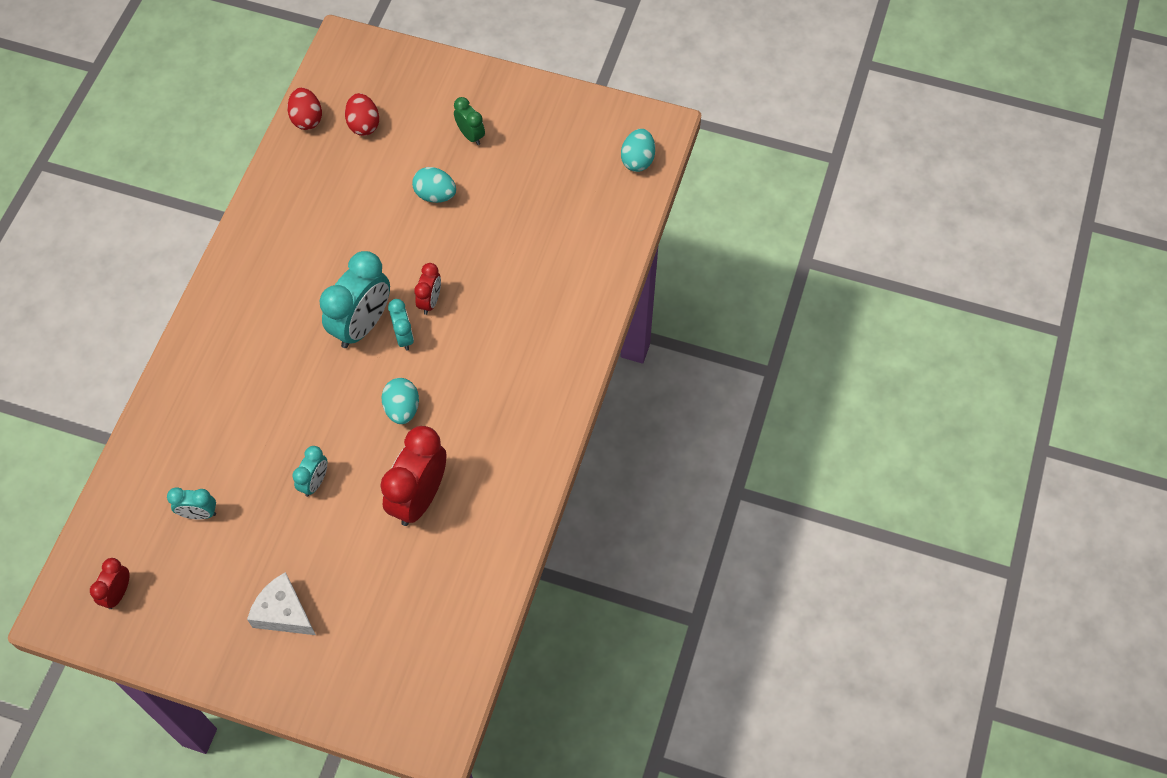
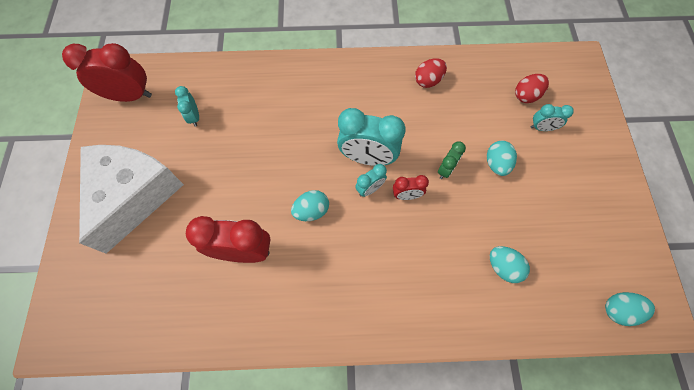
camera: 70 degrees right, 5 degrees up
red clock [90,558,130,609] -> red clock [62,43,152,102], size x1.94
white cheese [247,572,316,635] -> white cheese [79,145,184,254], size x2.06
red egg [287,88,322,130] -> red egg moved to [415,58,447,88]
turquoise clock [292,446,327,497] -> turquoise clock moved to [530,104,574,131]
green clock [454,97,485,145] -> green clock moved to [438,141,466,179]
none -> turquoise egg [490,246,530,283]

